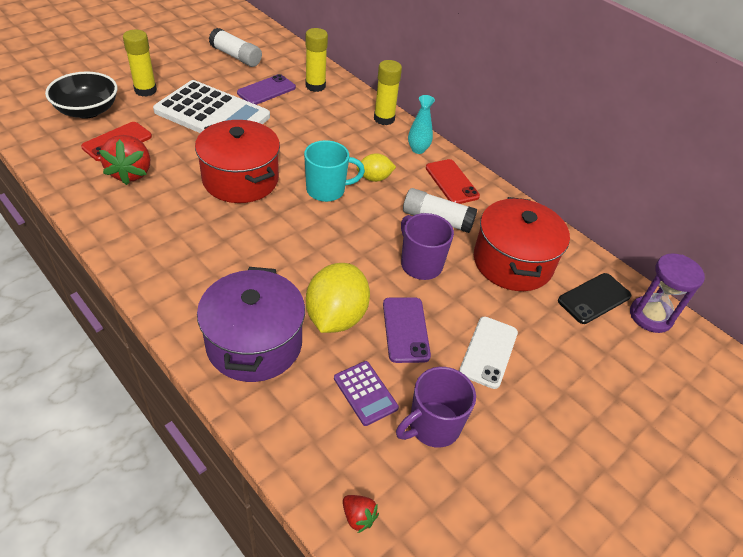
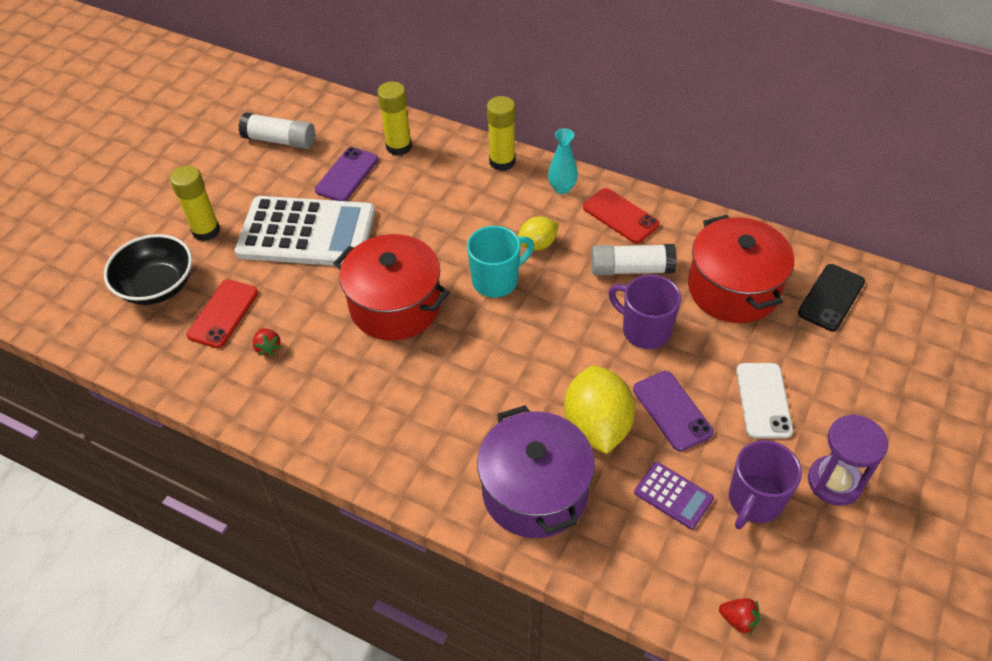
camera: 15 degrees left, 5 degrees up
red strawberry [99,135,150,185] -> red strawberry [252,328,282,356], size x0.48
purple hourglass [630,253,705,333] -> purple hourglass moved to [808,414,888,506]

